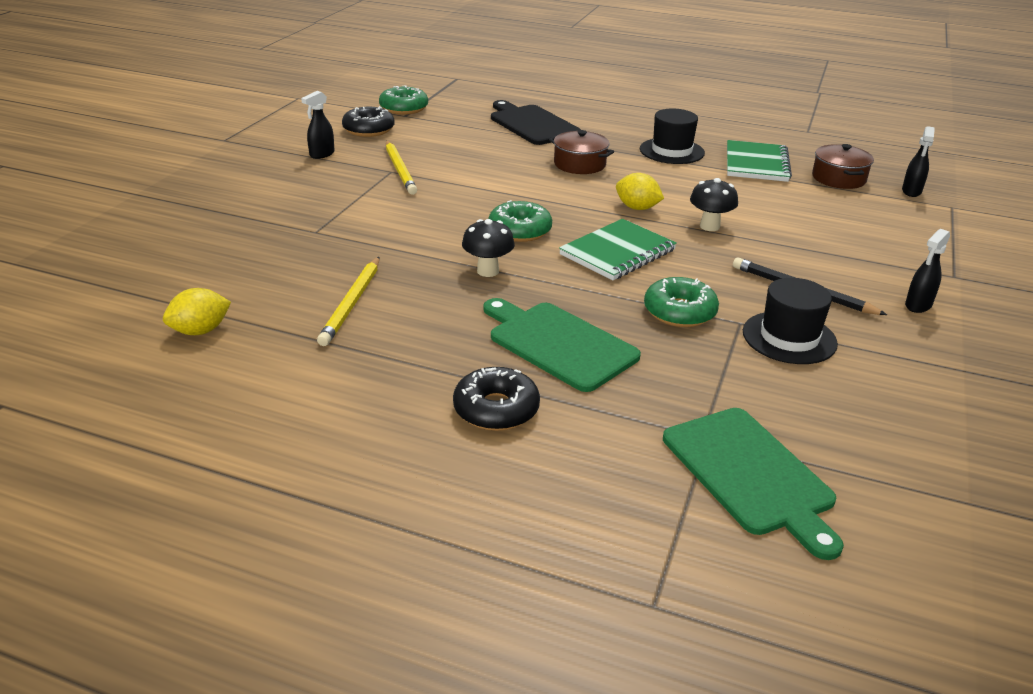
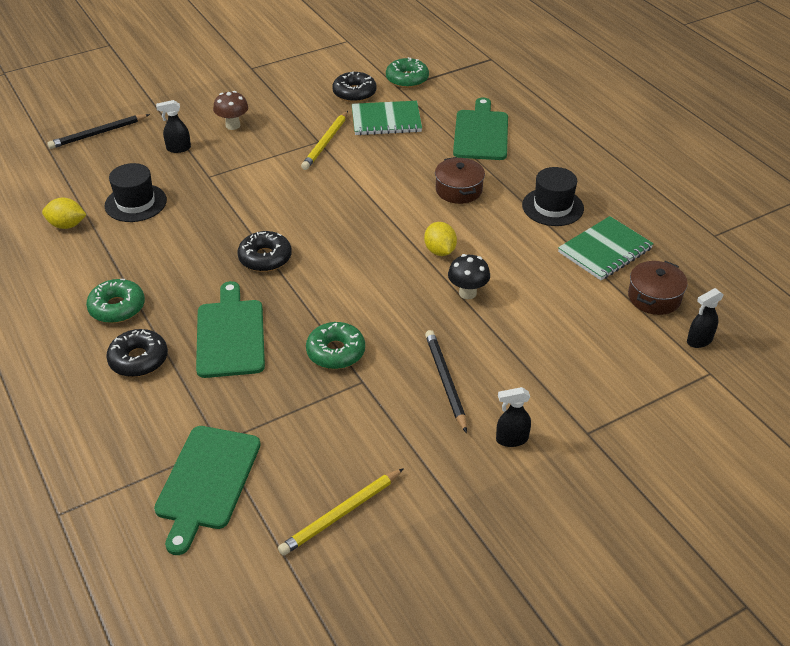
camera: 40 degrees right, 10 degrees up
black spray bottle [301,91,334,159] -> black spray bottle moved to [156,100,191,153]
yellow pencil [317,257,379,346] -> yellow pencil moved to [278,468,404,556]
black mushroom [462,219,515,277] -> black donut [237,231,292,272]
green donut [488,200,552,242] -> green donut moved to [86,279,145,323]
black cutting board [491,100,581,145] -> green cutting board [453,97,508,160]
green notebook [559,219,677,280] -> green notebook moved to [352,101,422,135]
black hat [743,278,838,364] -> black hat moved to [105,163,167,222]
none -> black pencil [47,114,150,149]
none -> brown mushroom [213,91,248,130]

